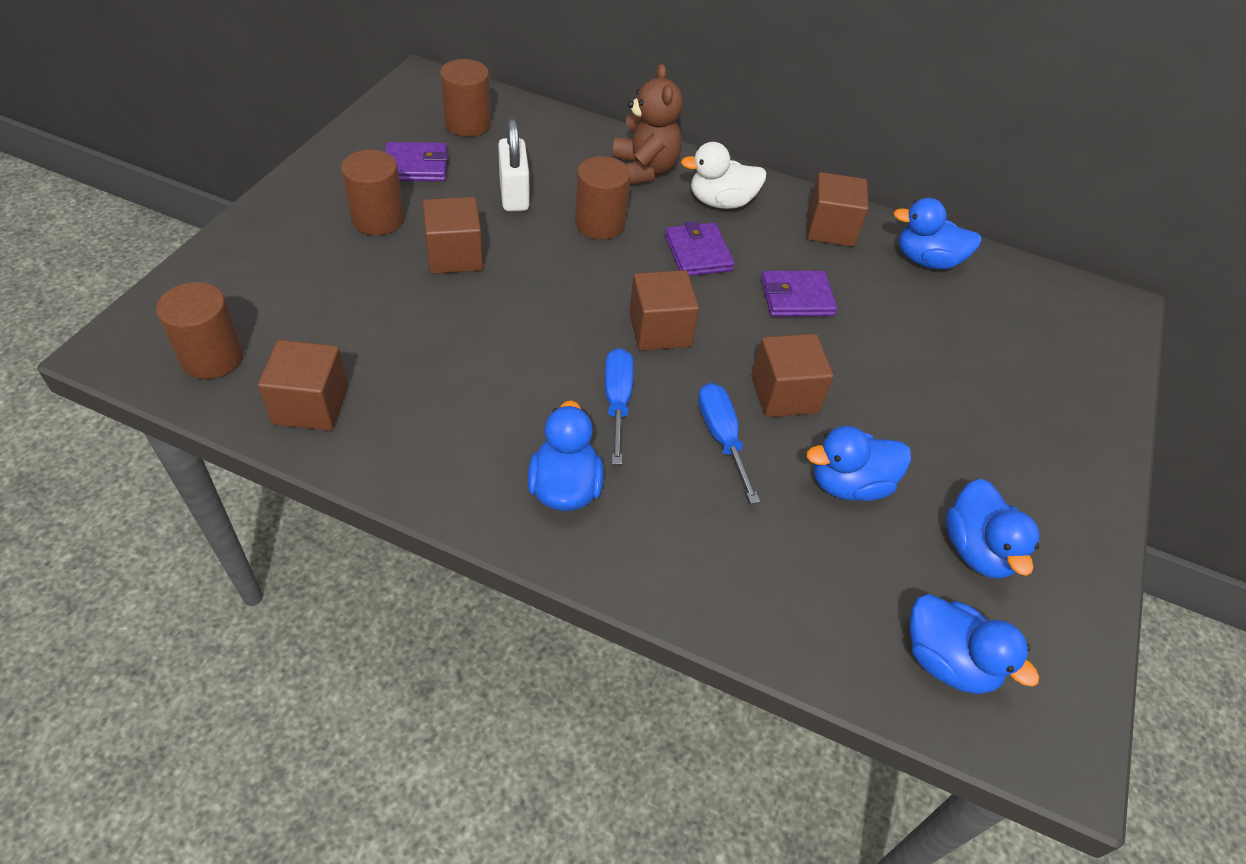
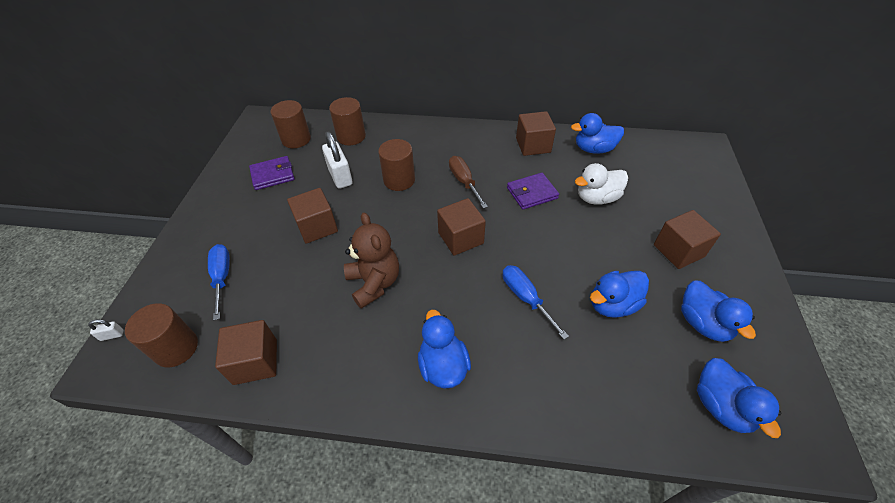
camera: 10 degrees left, 0 degrees up
brown cylinder [341,150,404,235] -> brown cylinder moved to [329,97,366,145]
blue screwdriver [605,348,634,465] -> blue screwdriver moved to [208,244,230,320]
brown teddy bear [612,64,683,185] -> brown teddy bear moved to [344,212,399,309]
purple wallet [665,221,735,276] -> brown screwdriver [449,156,488,208]
white duck [681,142,767,209] -> white duck moved to [575,163,628,205]
brown cube [752,334,834,417] -> brown cube moved to [654,210,721,269]
blue duck [909,594,1040,694] -> blue duck turned 45 degrees clockwise [697,358,781,438]
none -> white padlock [88,319,123,341]

